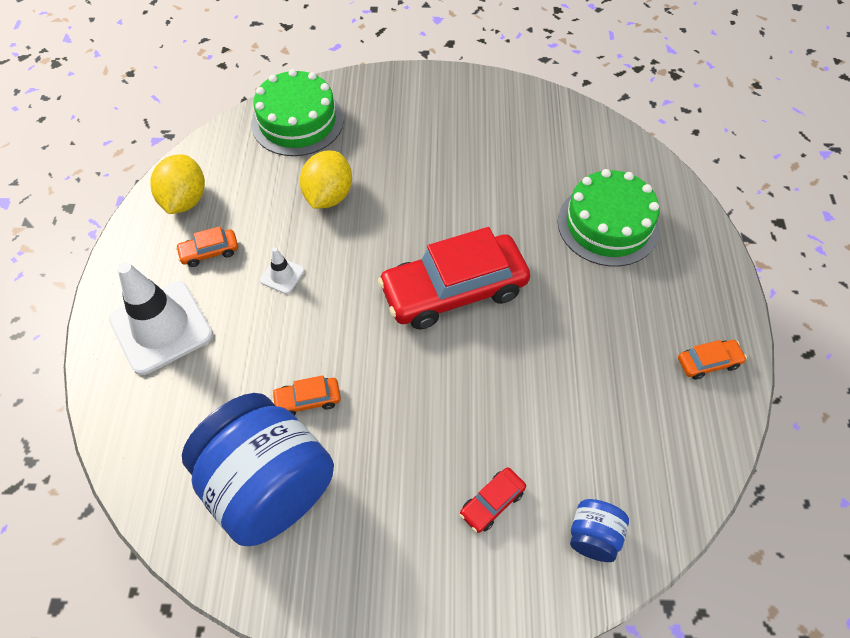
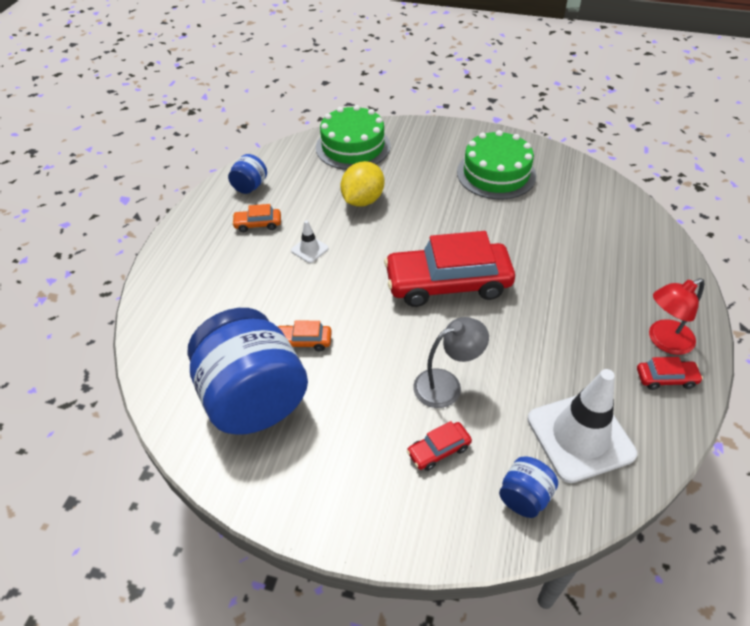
camera: 15 degrees right, 10 degrees down
white traffic cone [109,262,213,375] -> white traffic cone moved to [527,369,637,483]
yellow lemon [150,154,205,214] -> blue jar [228,154,267,194]
green cake [558,169,660,266] -> green cake moved to [457,130,536,199]
orange car [678,340,747,380] -> red car [637,357,703,390]
none -> grey lamp [413,317,489,408]
none -> red lamp [649,278,705,355]

